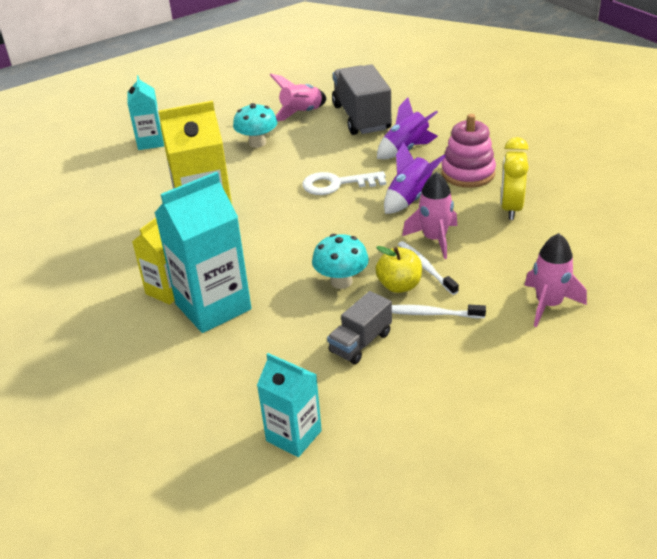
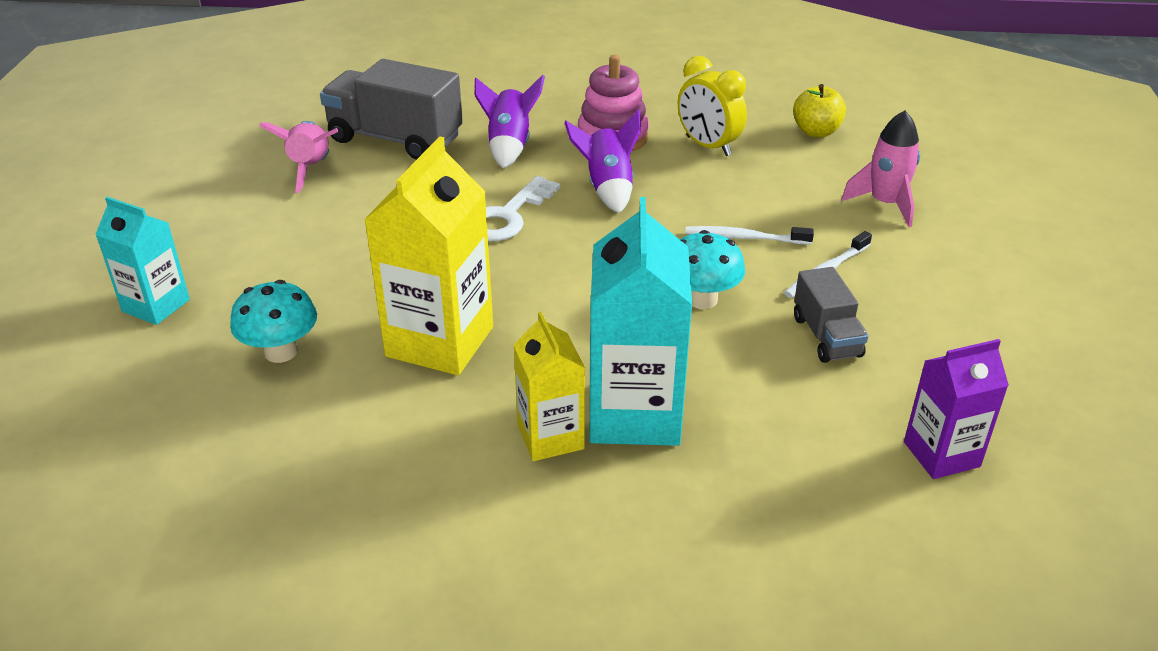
camera: 55 degrees left, 0 degrees up
turquoise mushroom [233,103,277,148] -> turquoise mushroom moved to [230,280,317,363]
turquoise carton [257,353,322,457] -> purple carton [904,339,1009,479]
yellow apple [375,246,422,293] -> yellow apple moved to [793,84,846,137]
pink rocket [402,172,457,259] -> none

